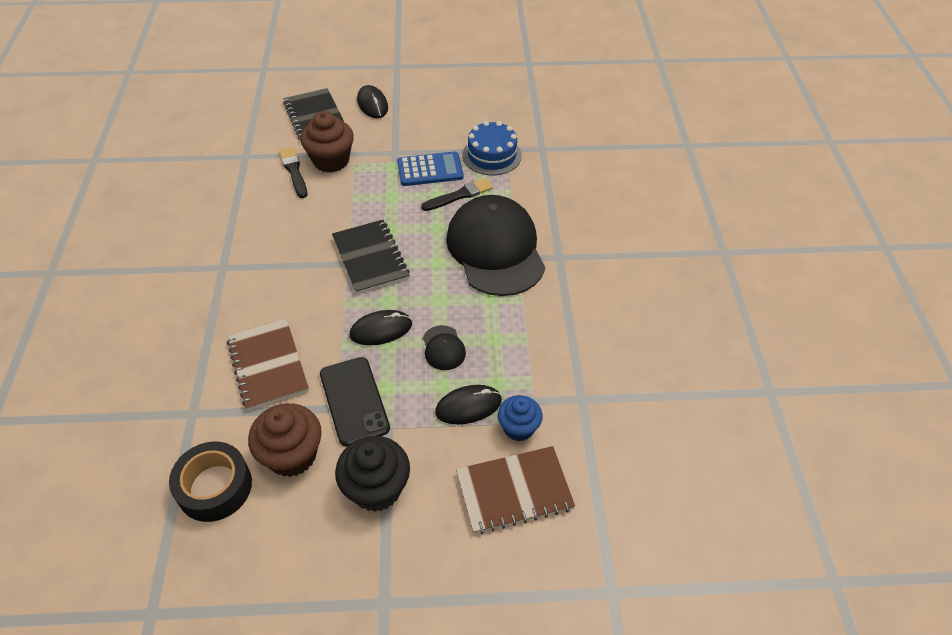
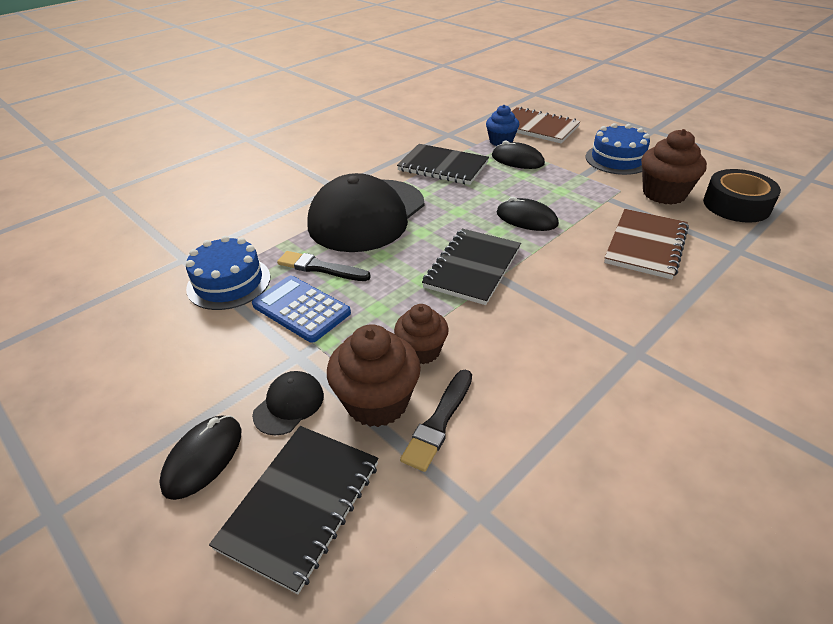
camera: 130 degrees left, 10 degrees down
black phone [320,357,390,446] -> none
black cupcake [335,436,410,512] -> blue cake [586,123,650,175]
black cap [423,325,466,370] -> black cap moved to [252,371,324,435]
none -> brown cupcake [394,304,449,364]
none -> black notebook [397,144,489,185]

